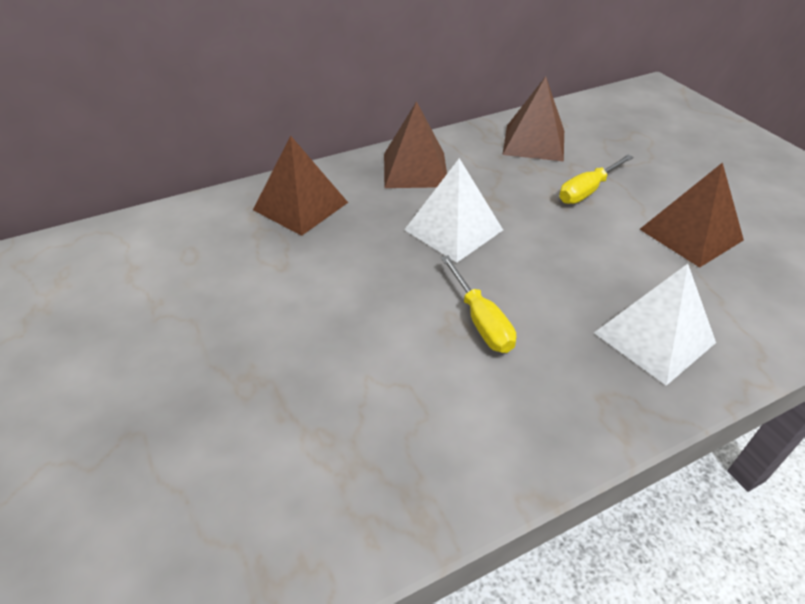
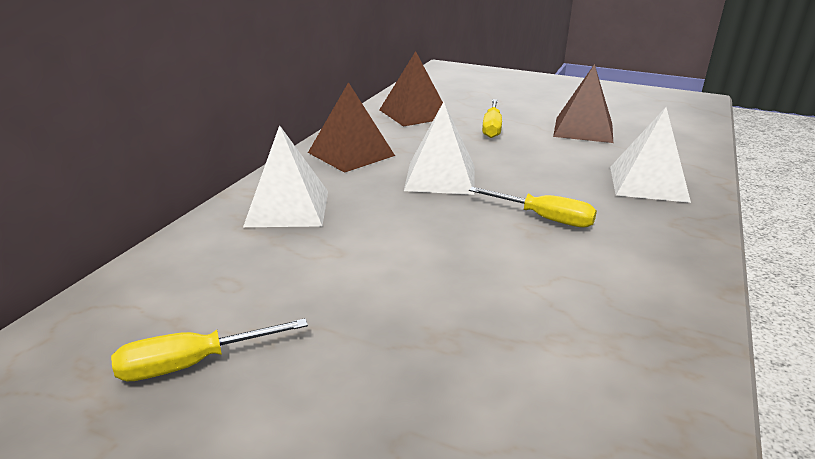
camera: 40 degrees left, 15 degrees down
brown pyramid [253,135,348,236] -> white pyramid [243,125,328,227]
none -> yellow screwdriver [111,318,308,381]

